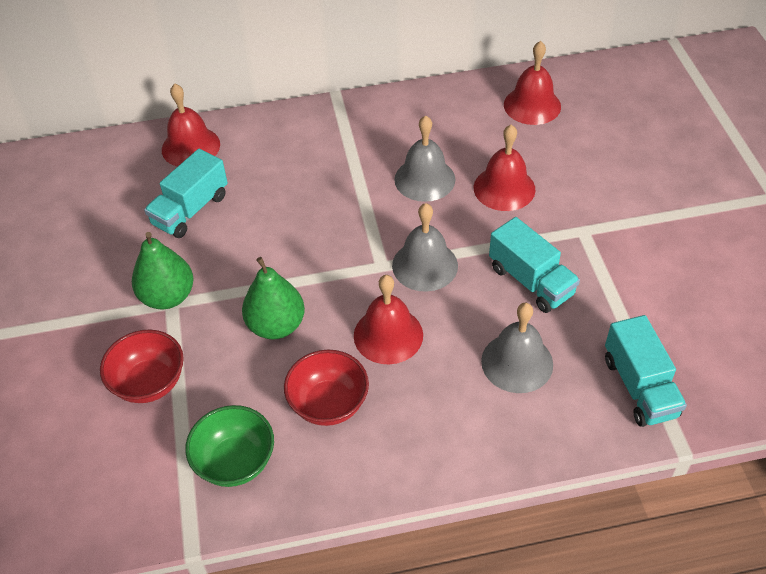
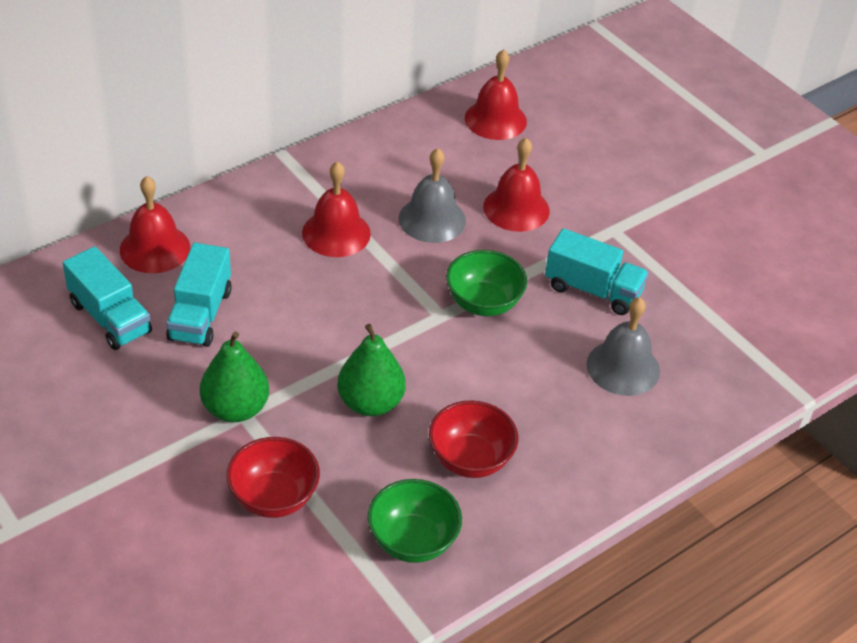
camera: 30 degrees left, 5 degrees down
red bell [354,275,423,364] -> red bell moved to [302,161,371,257]
grey bell [392,203,458,292] -> green bowl [446,250,527,316]
turquoise truck [605,315,687,427] -> turquoise truck moved to [63,246,152,350]

